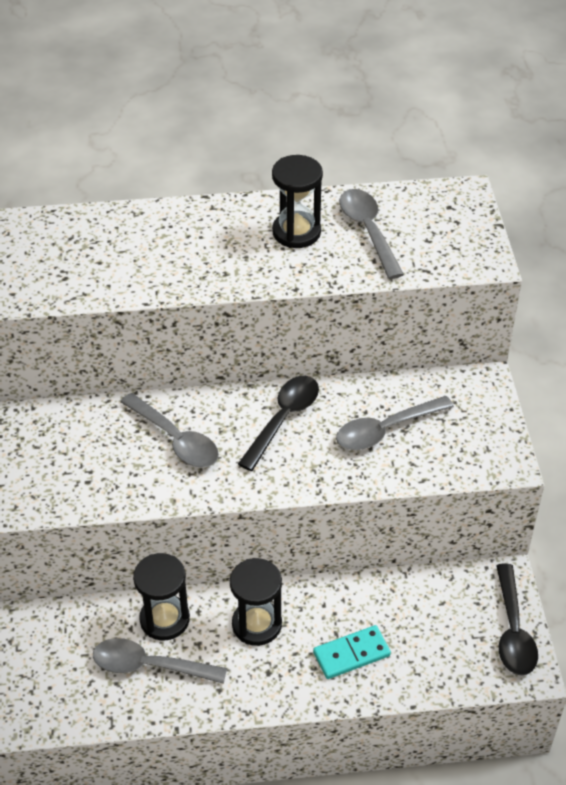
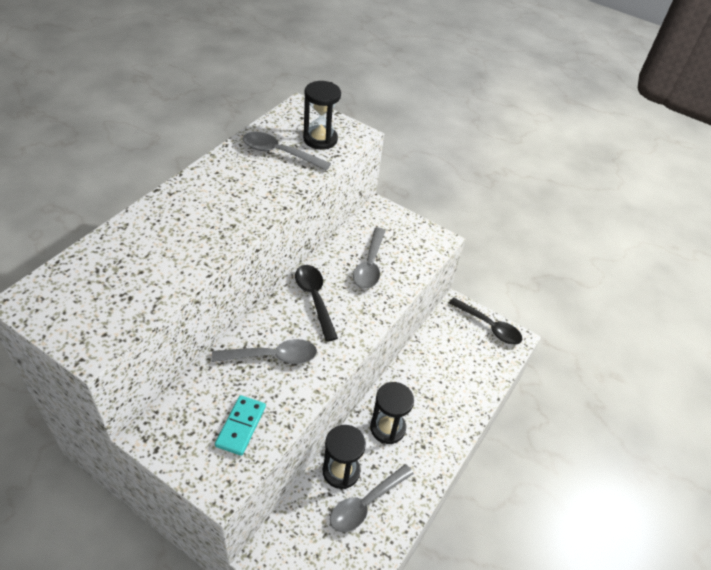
camera: 55 degrees left, 0 degrees up
black hourglass [272,155,323,248] -> black hourglass moved to [303,81,341,150]
turquoise domino [313,625,391,679] -> turquoise domino moved to [215,395,266,456]

